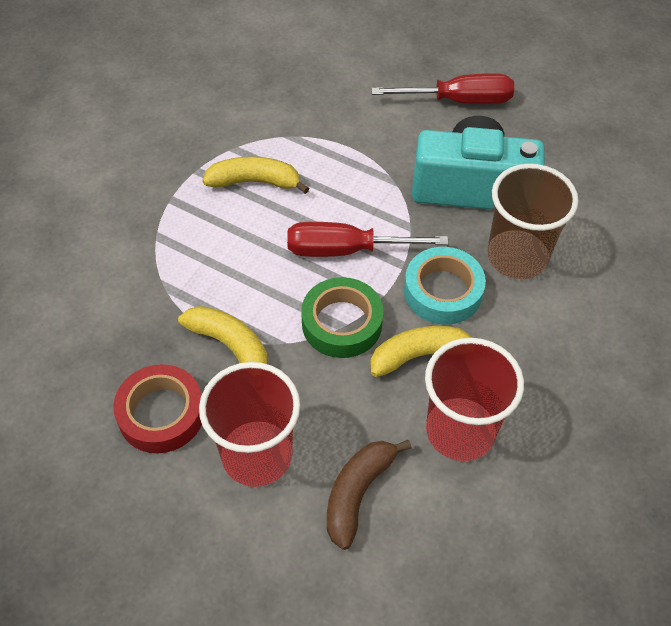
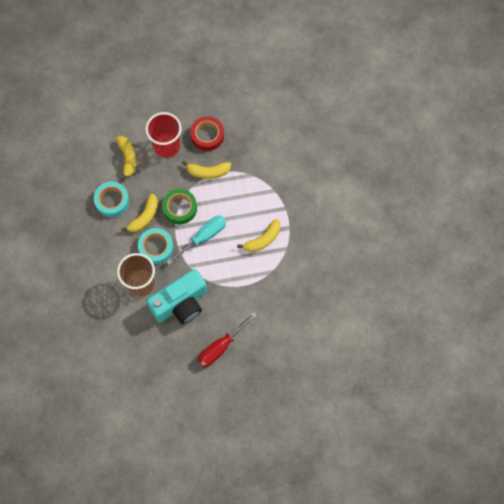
camera: 140 degrees right, 15 degrees up
red screwdriver [287,222,448,257] -> turquoise screwdriver [166,215,226,265]
brown banana [327,440,411,550] -> yellow banana [116,136,136,181]
red cup [425,338,524,461] -> turquoise tape [94,182,129,217]

